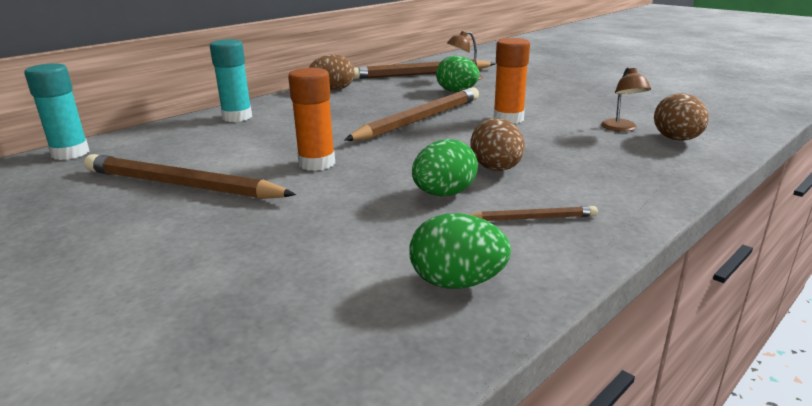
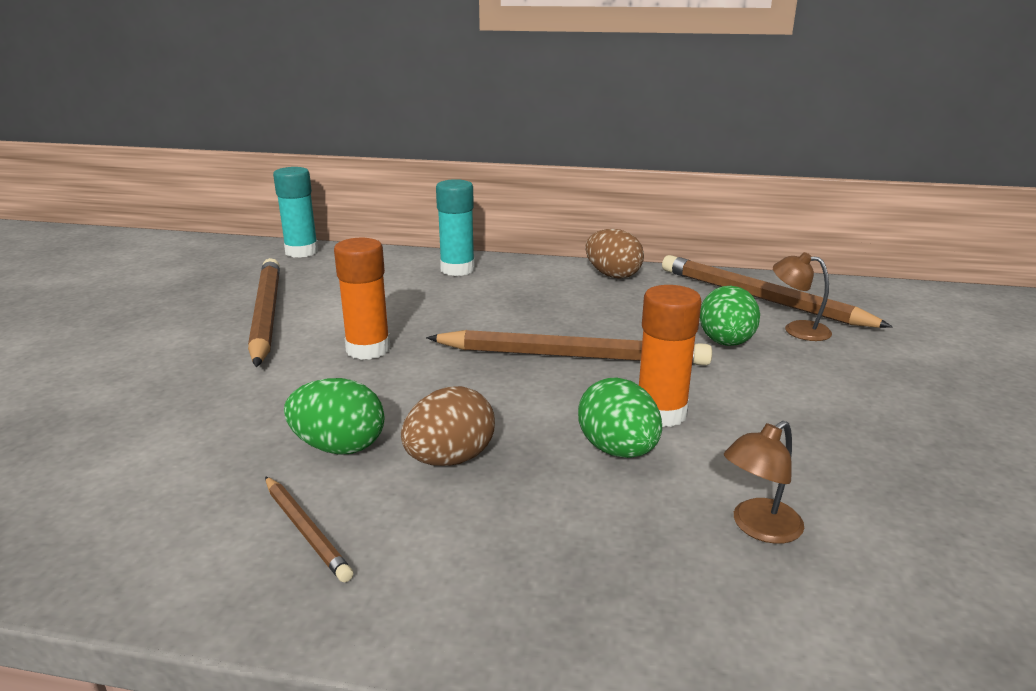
camera: 55 degrees right, 0 degrees up
green egg [409,213,511,289] -> green egg moved to [578,377,662,458]
brown egg [654,93,709,141] -> none

